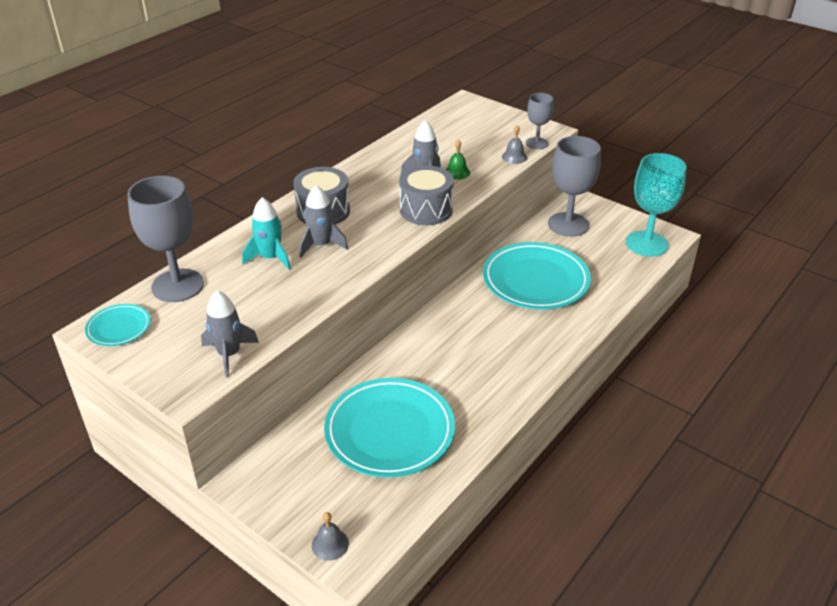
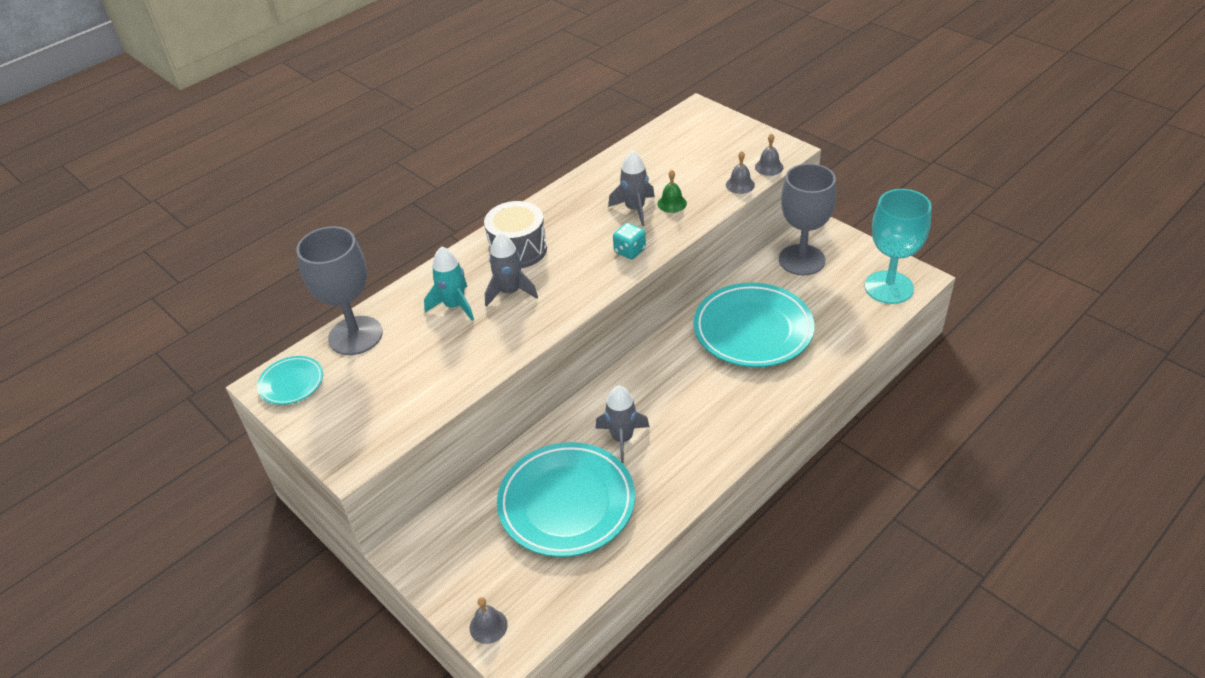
camera: 10 degrees right, 5 degrees up
grey rocket [201,291,259,377] -> grey rocket moved to [595,385,650,463]
grey drum [399,165,454,225] -> turquoise dice [613,223,646,259]
grey goblet [526,93,554,149] -> grey bell [755,133,784,176]

